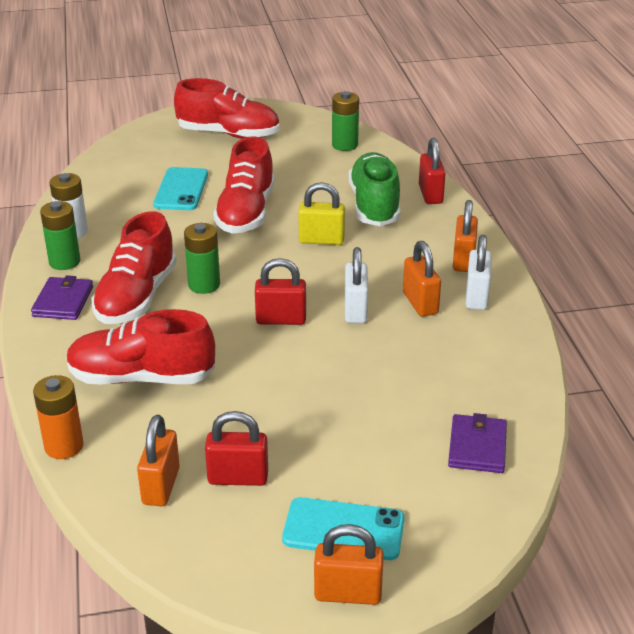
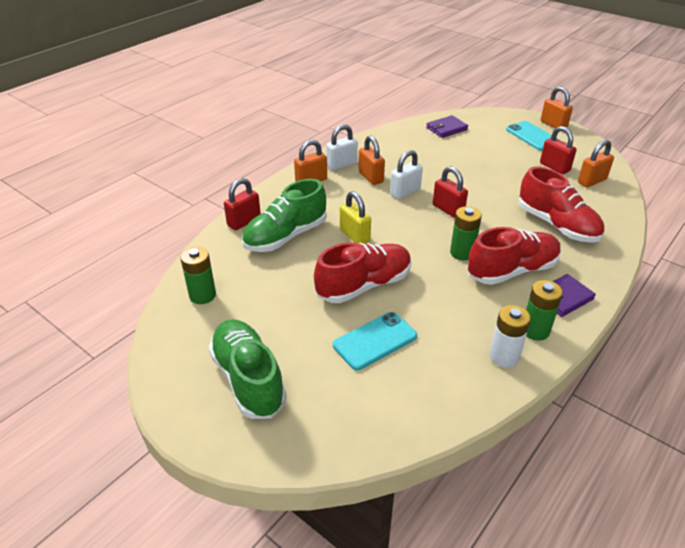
camera: 130 degrees left, 5 degrees up
orange battery [33,375,84,459] -> none
red shoe [174,78,280,139] -> green shoe [209,319,287,419]
orange padlock [403,241,441,317] -> orange padlock turned 60 degrees counterclockwise [358,135,385,185]

